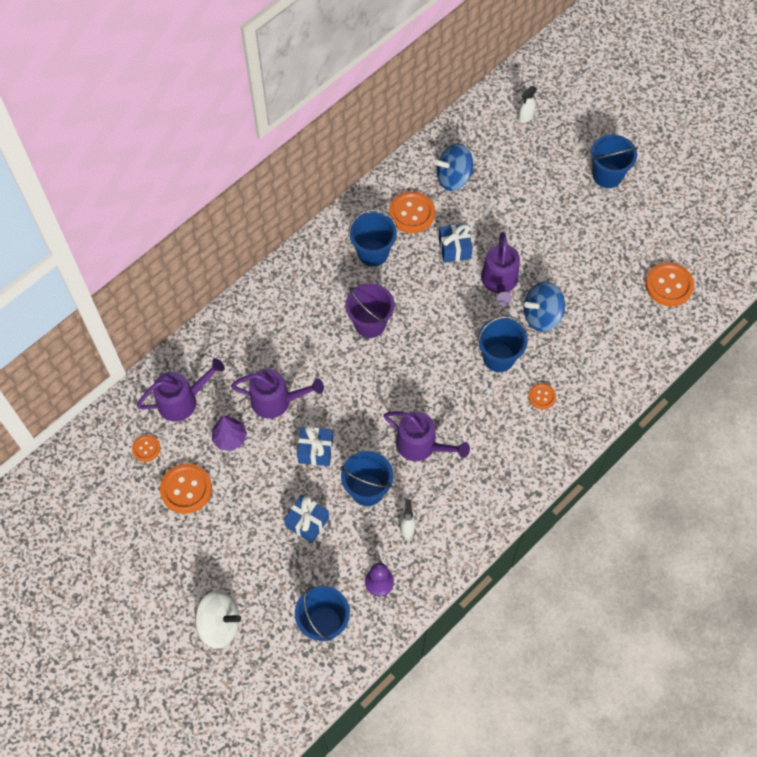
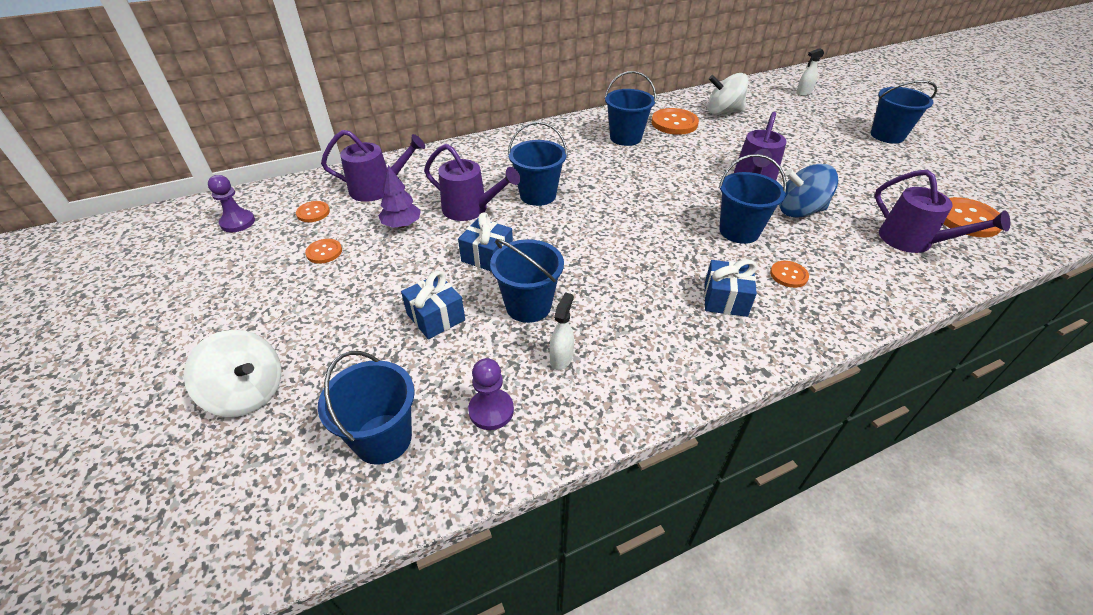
camera: 20 degrees right, 20 degrees down
orange button [160,463,212,514] -> orange button [305,239,342,264], size x0.55
purple bucket [345,283,394,338] -> none
purple watering can [384,411,470,461] -> purple watering can moved to [875,169,1010,253]
blue spinning top [434,143,474,191] -> white spinning top [708,73,749,115]
blue gift [439,223,473,263] -> blue gift moved to [704,259,757,317]
none -> purple pawn [208,175,255,233]
none -> blue bucket [508,122,568,206]

